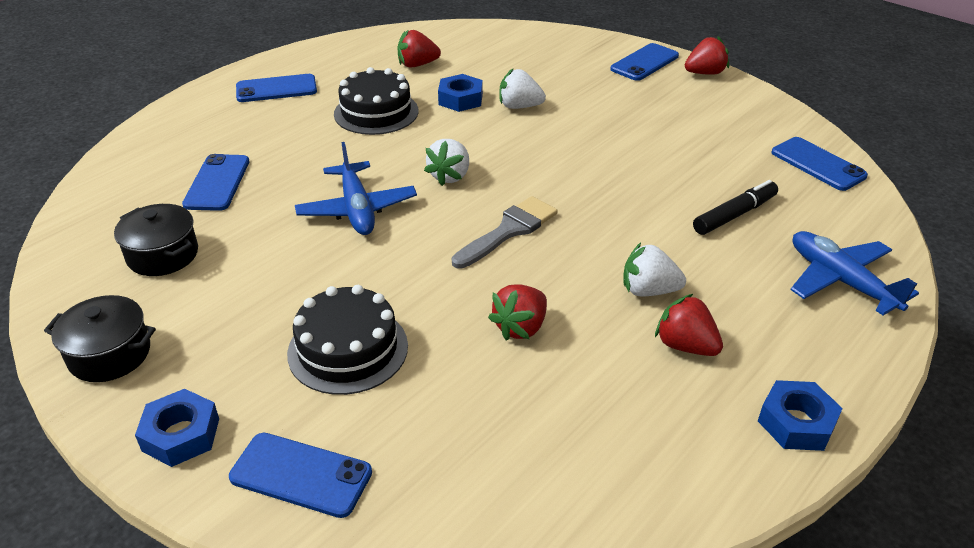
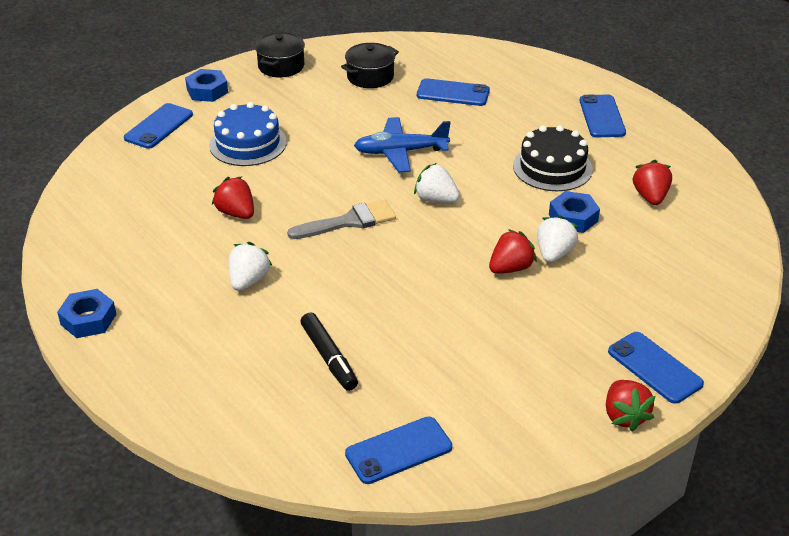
camera: 100 degrees right, 0 degrees up
black cake [287,285,408,395] -> blue cake [209,102,287,166]
grey brush [452,196,558,269] -> grey brush turned 75 degrees counterclockwise [287,200,396,239]
red strawberry [655,294,723,356] -> red strawberry moved to [489,229,537,274]
blue plane [791,231,919,315] -> none

